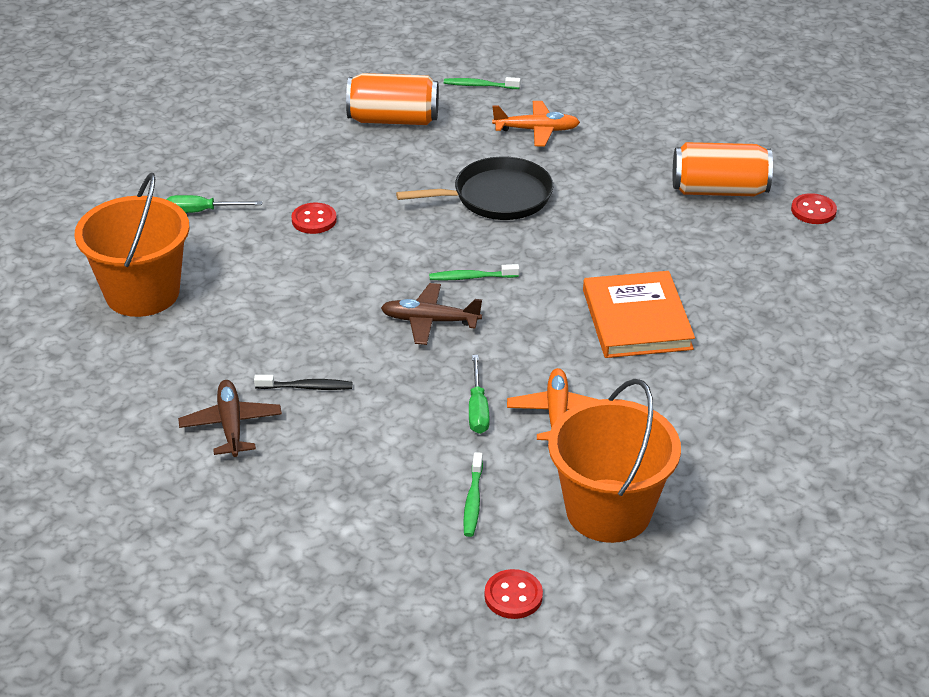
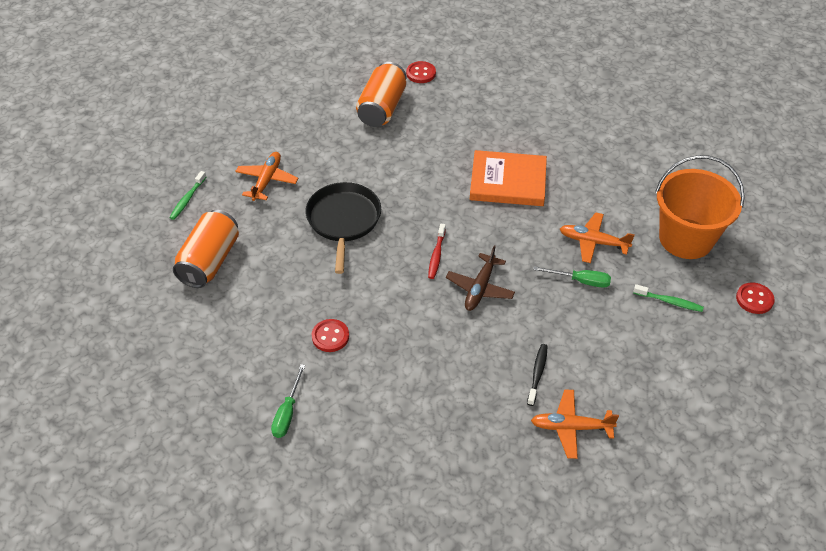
camera: 75 degrees left, 10 degrees up
orange bucket [74,173,190,317] -> none
brown plane [178,380,282,457] -> orange plane [531,389,619,459]
green toothbrush [429,264,519,281] -> red toothbrush [428,224,446,279]

